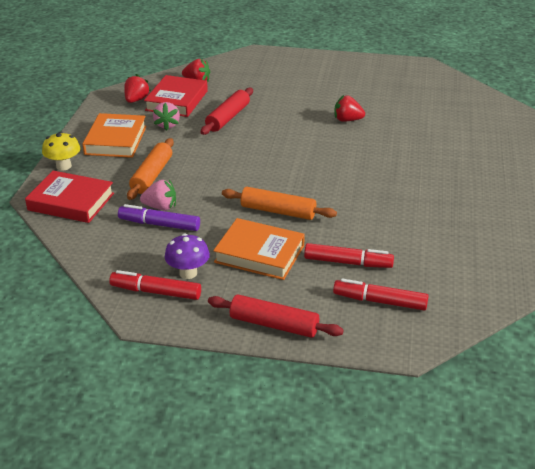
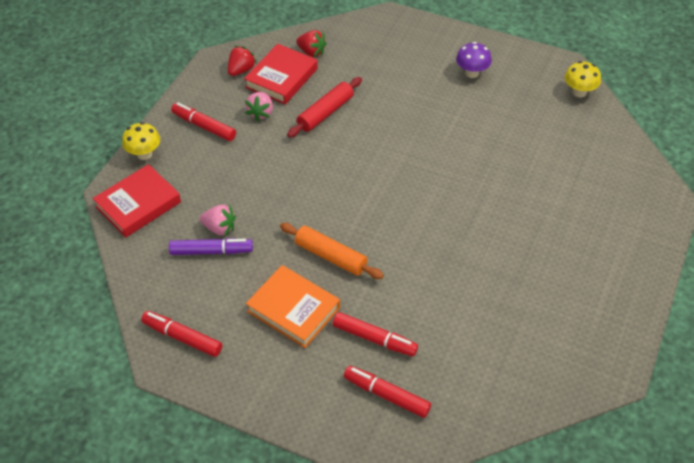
camera: 15 degrees right, 15 degrees up
red book [25,171,114,223] -> red book turned 75 degrees counterclockwise [93,164,181,238]
orange book [82,113,147,158] -> red marker [171,103,236,141]
purple marker [118,204,200,231] -> purple marker turned 150 degrees clockwise [169,238,253,255]
orange rolling pin [127,138,174,200] -> none
purple mushroom [165,234,210,279] -> purple mushroom moved to [456,42,492,78]
red rolling pin [208,294,344,338] -> none
red strawberry [334,95,365,122] -> none
none -> yellow mushroom [565,61,601,97]

